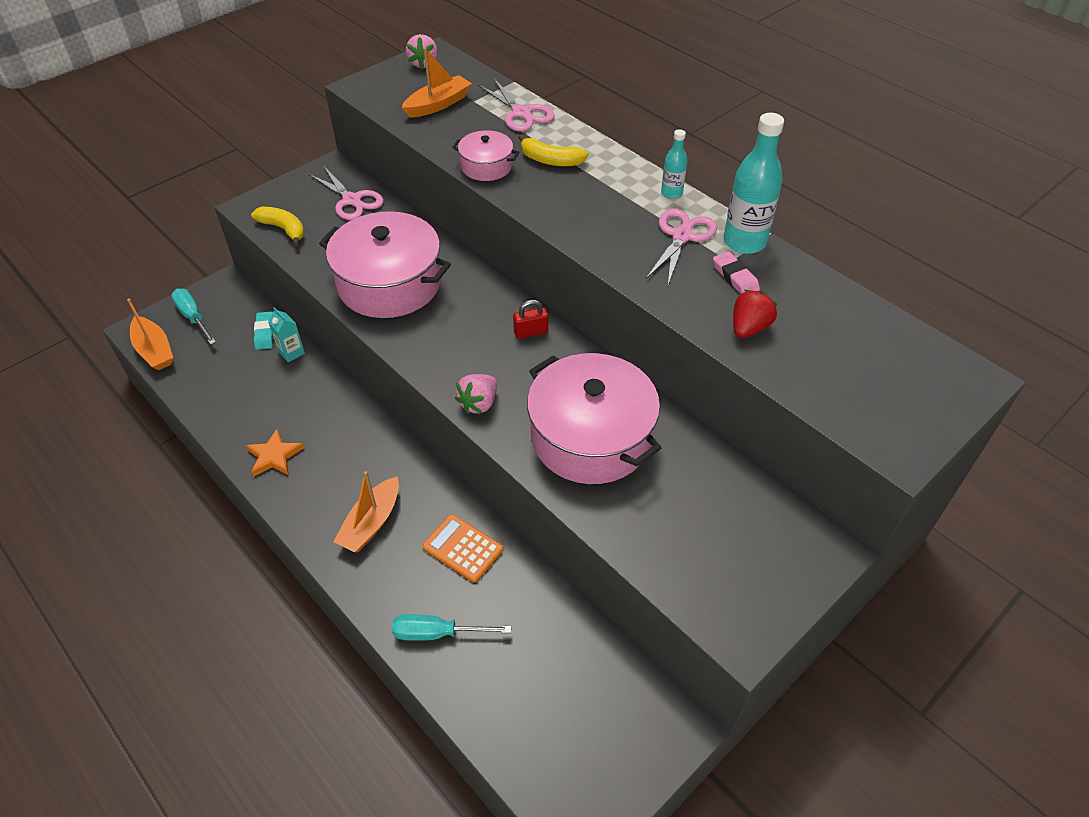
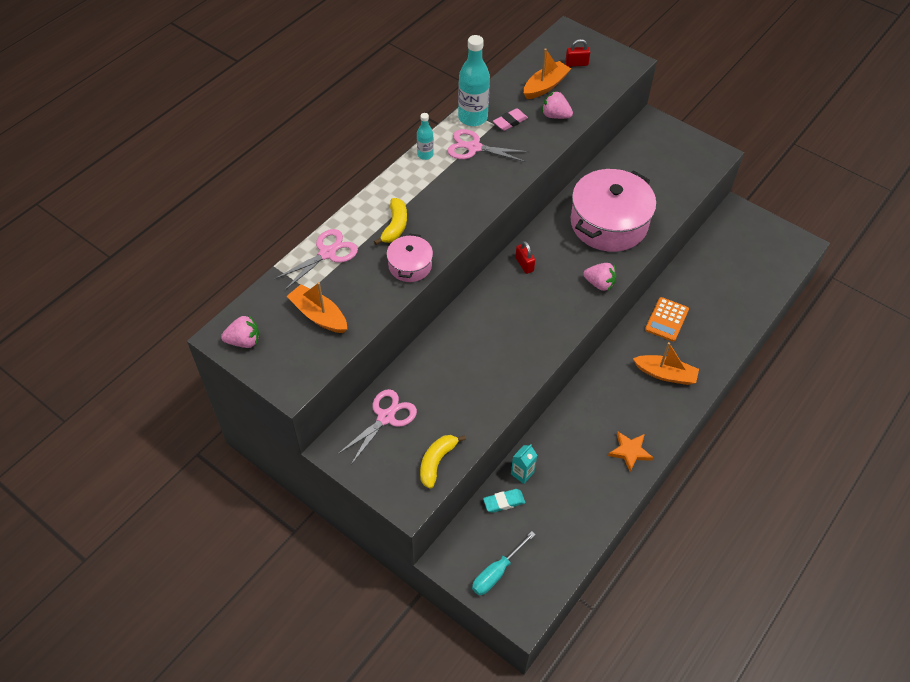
camera: 100 degrees left, 5 degrees up
orange boat [127,298,173,370] -> orange boat moved to [524,48,571,99]
pink pot [319,211,451,318] -> none
turquoise screwdriver [392,614,511,641] -> none
red strawberry [733,290,778,338] -> pink strawberry [542,91,573,119]
none -> red padlock [565,39,590,67]

